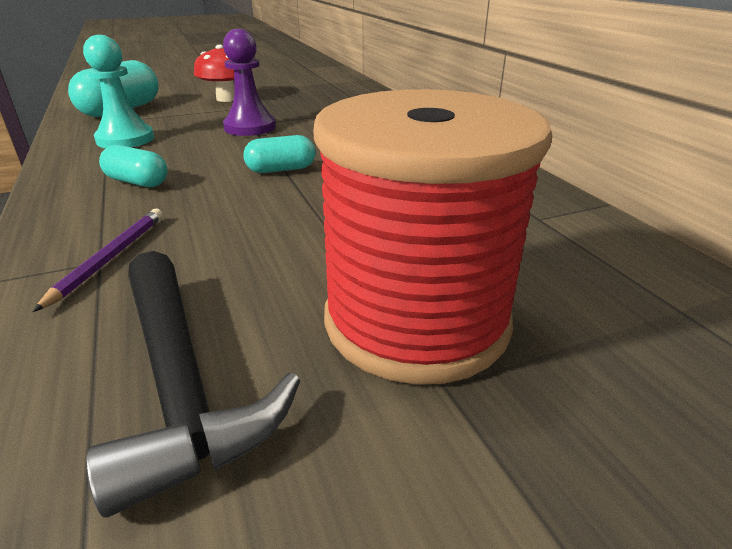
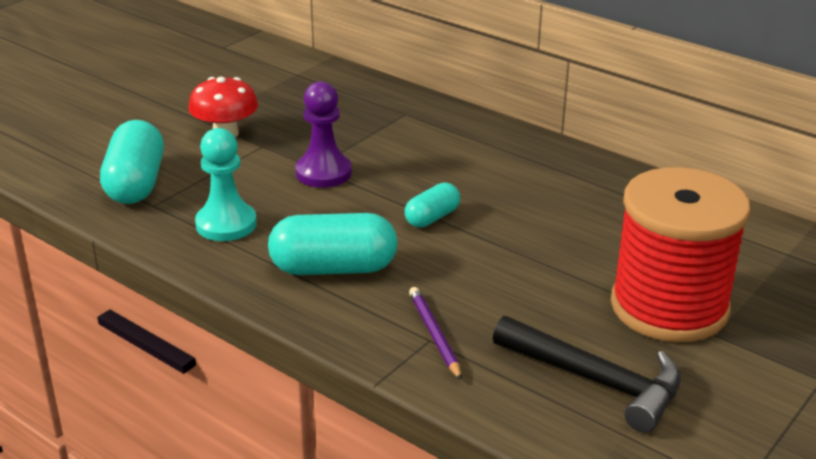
camera: 30 degrees left, 0 degrees up
turquoise capsule [99,145,168,187] -> turquoise capsule [268,213,398,275], size x1.78

